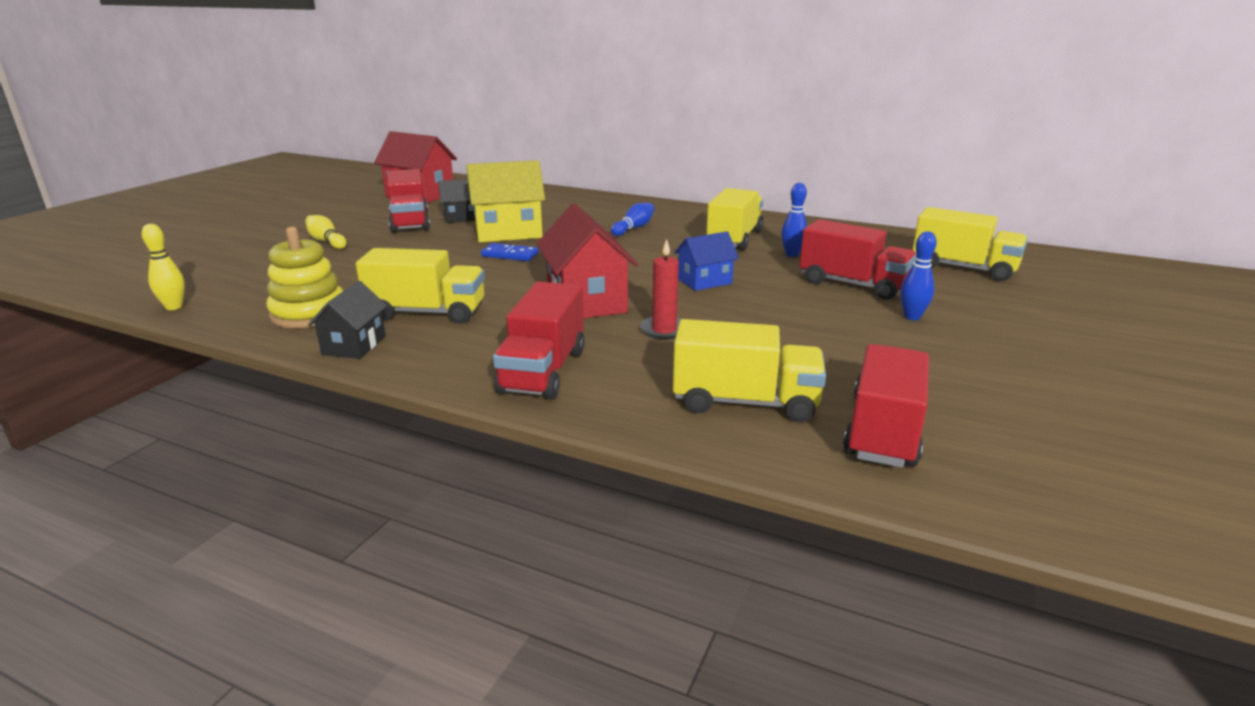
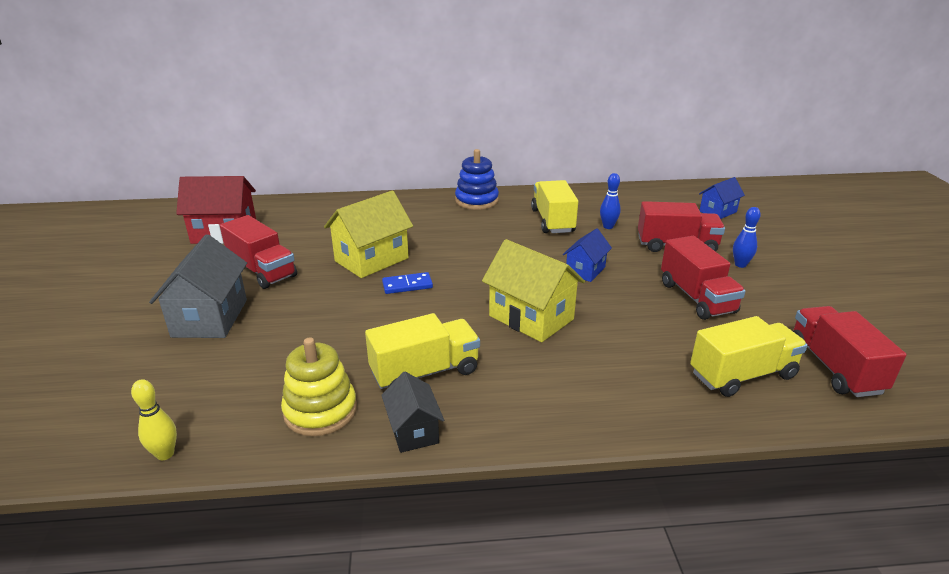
camera: 30 degrees left, 5 degrees up
yellow bowling pin [305,215,346,249] -> grey house [149,234,247,338]
black house [438,179,475,223] -> none
red truck [493,282,585,399] -> red truck moved to [661,236,746,320]
red house [536,203,638,318] -> yellow house [482,239,585,342]
blue bowling pin [611,203,655,236] -> none
red candle [640,239,681,340] -> none
yellow truck [912,207,1028,281] -> blue house [699,177,745,219]
none -> blue stacking toy [455,149,499,210]

